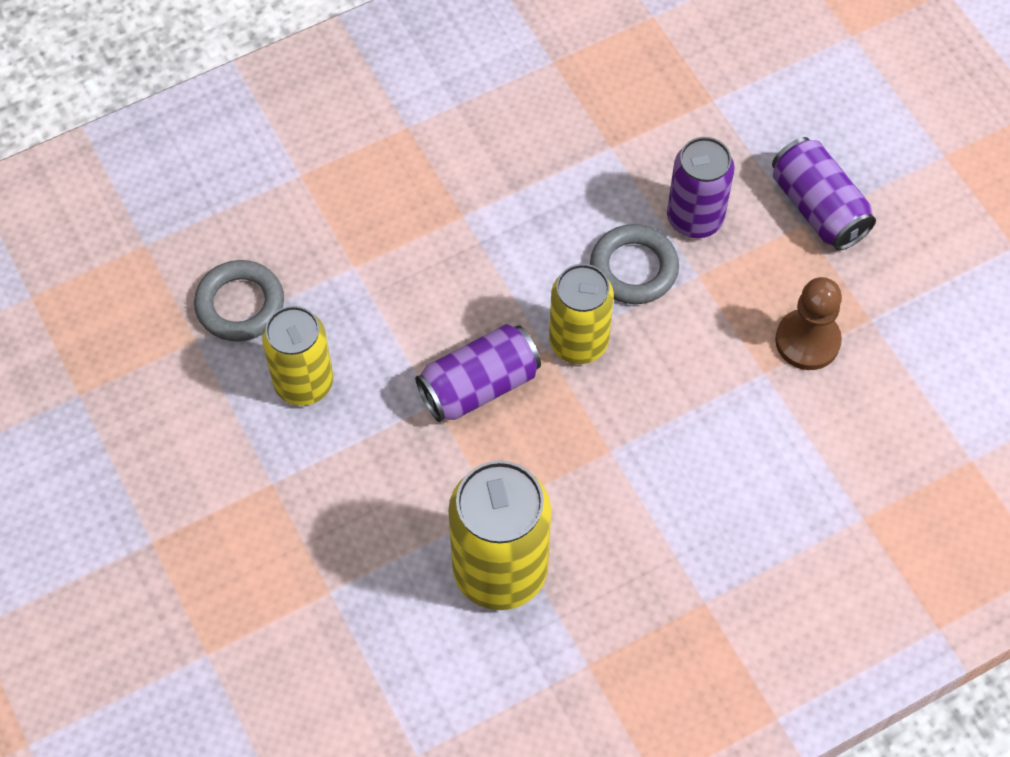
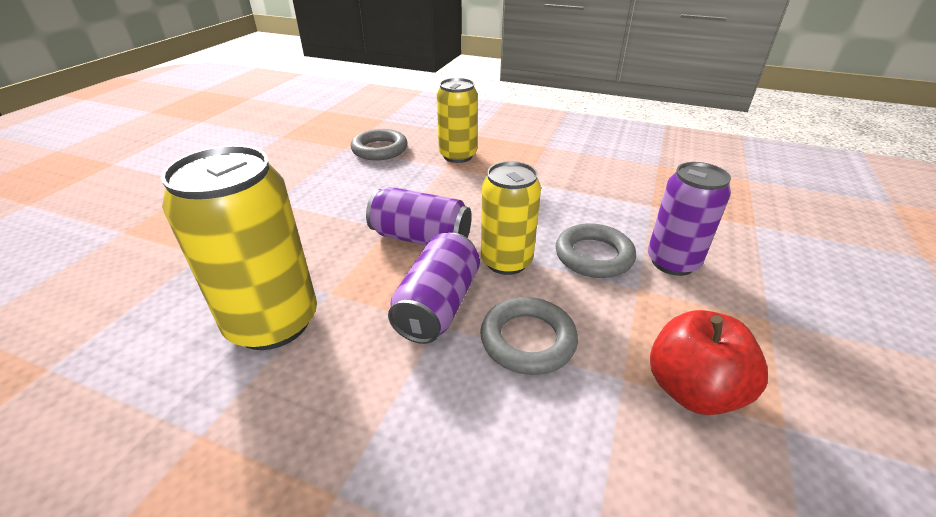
camera: 50 degrees right, 25 degrees down
yellow can [262,306,333,406] -> yellow can moved to [437,78,478,163]
purple can [772,137,876,251] -> purple can moved to [388,233,480,344]
brown pawn [775,277,842,370] -> red apple [650,310,768,415]
none -> grey ring [480,297,578,375]

